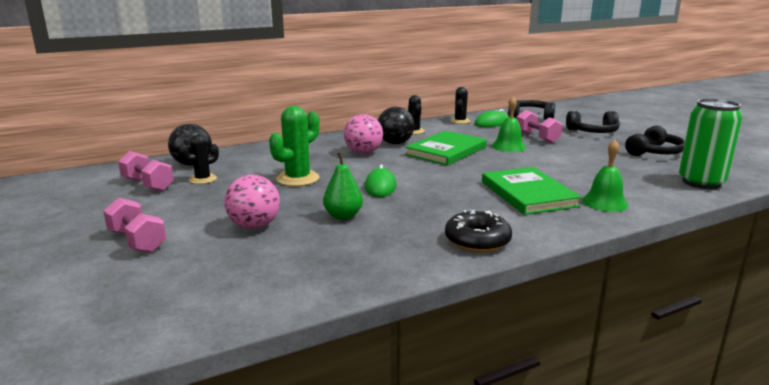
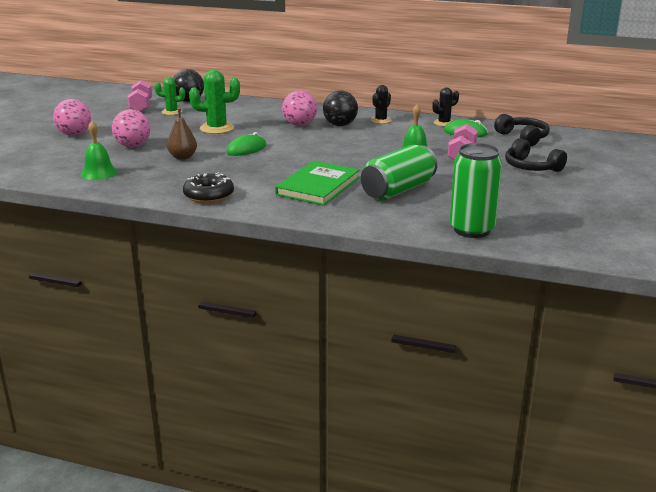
camera: 45 degrees right, 5 degrees up
pink dumbbell [103,197,167,253] -> pink ball [53,99,91,136]
black cactus [179,134,219,184] -> green cactus [155,78,185,115]
green pear [323,152,363,220] -> brown pear [167,109,197,160]
green book [405,131,487,166] -> none
green bell [582,139,629,212] -> green bell moved to [80,121,118,180]
black headphones [625,125,685,156] -> none
none -> green can [361,145,437,200]

